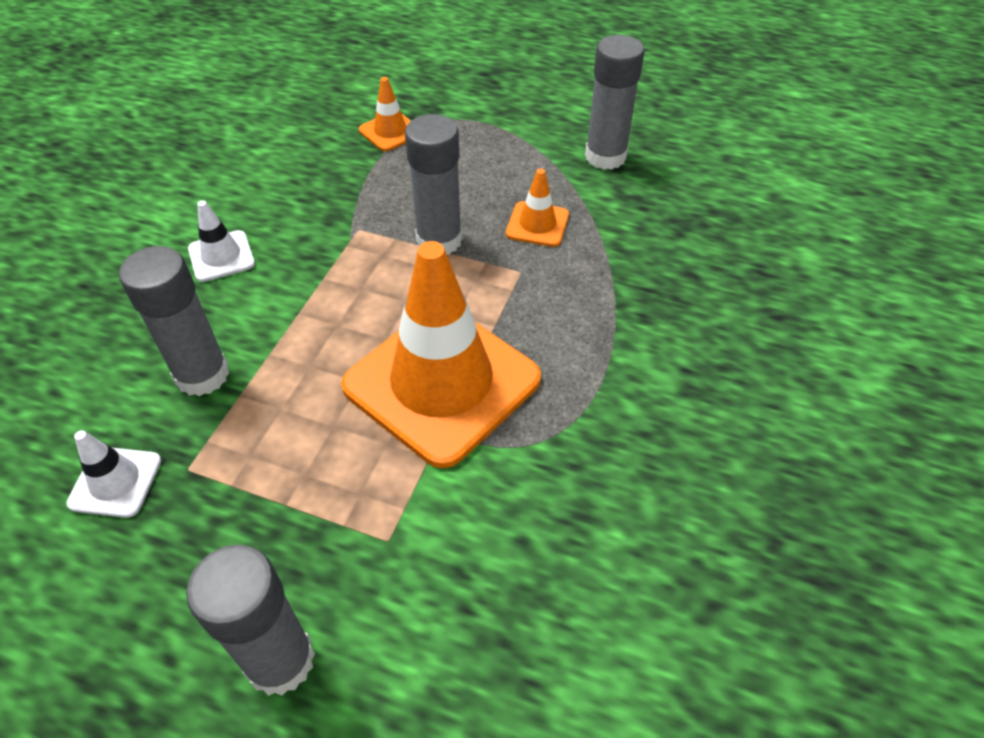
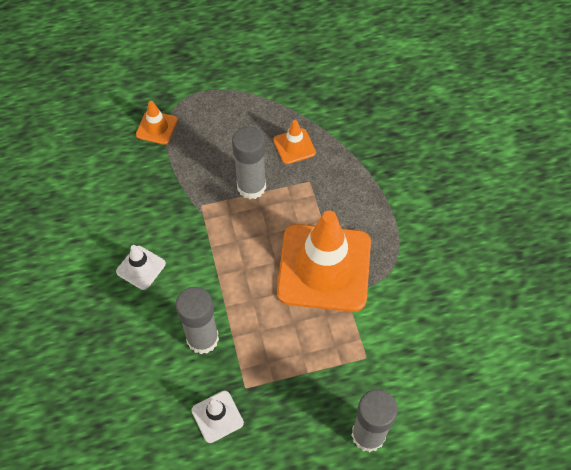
camera: 35 degrees left, 10 degrees up
grey glue stick [585,35,645,170] -> none

